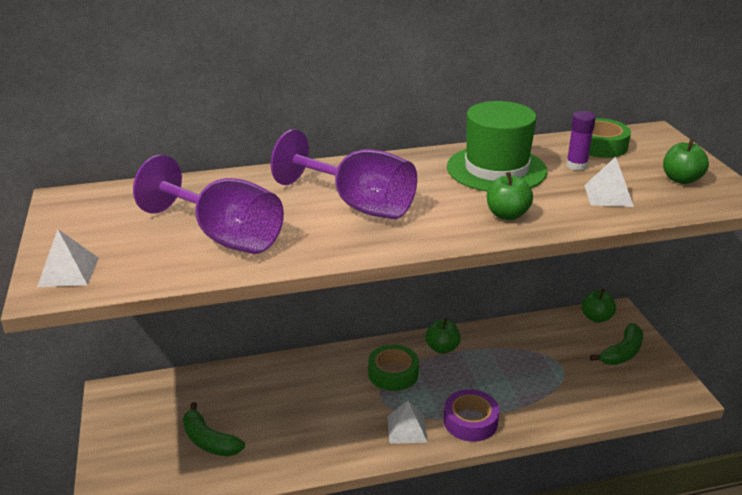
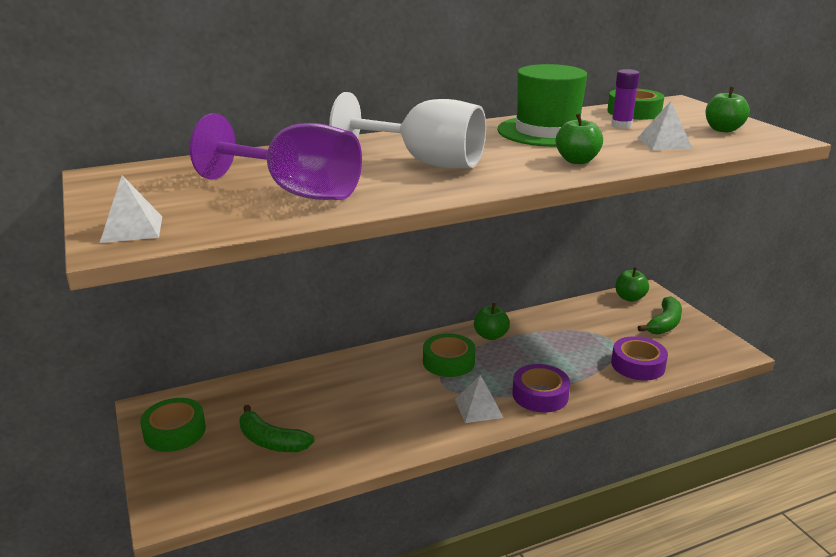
camera: 10 degrees left, 5 degrees down
purple goblet [271,129,417,219] -> white goblet [329,92,486,168]
none -> green tape [140,398,206,452]
none -> purple tape [611,336,668,380]

